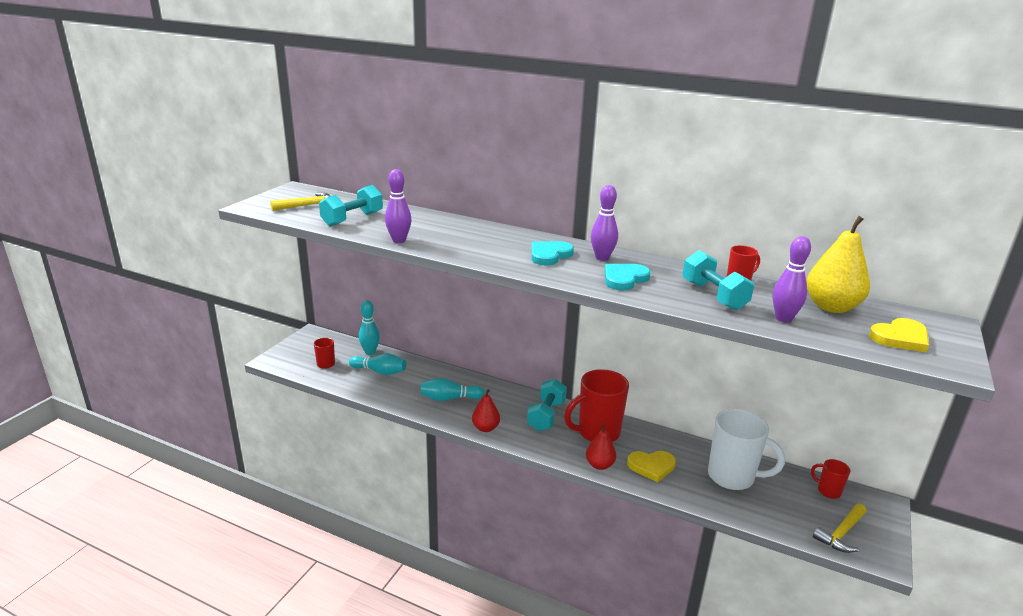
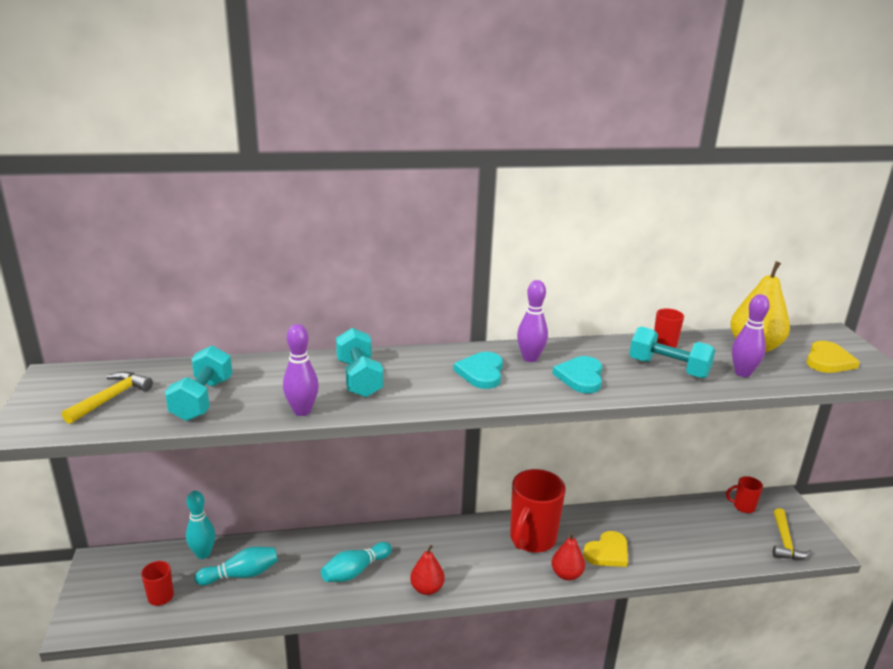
camera: 35 degrees left, 0 degrees up
turquoise dumbbell [527,379,567,431] -> turquoise dumbbell moved to [336,328,384,397]
white mug [708,409,785,490] -> none

